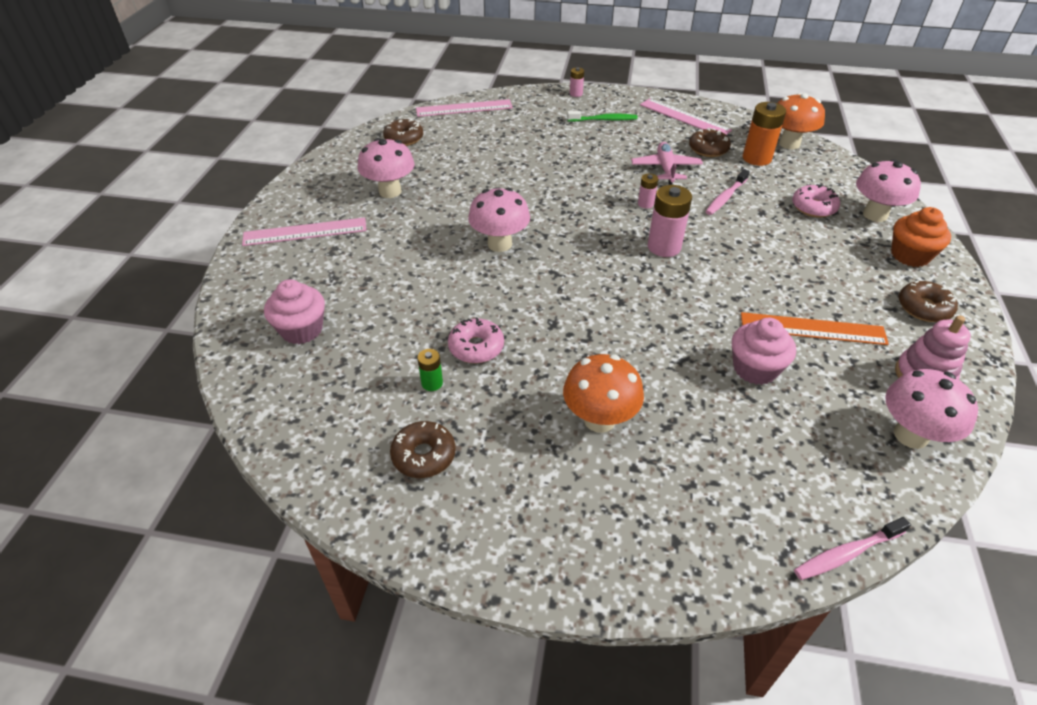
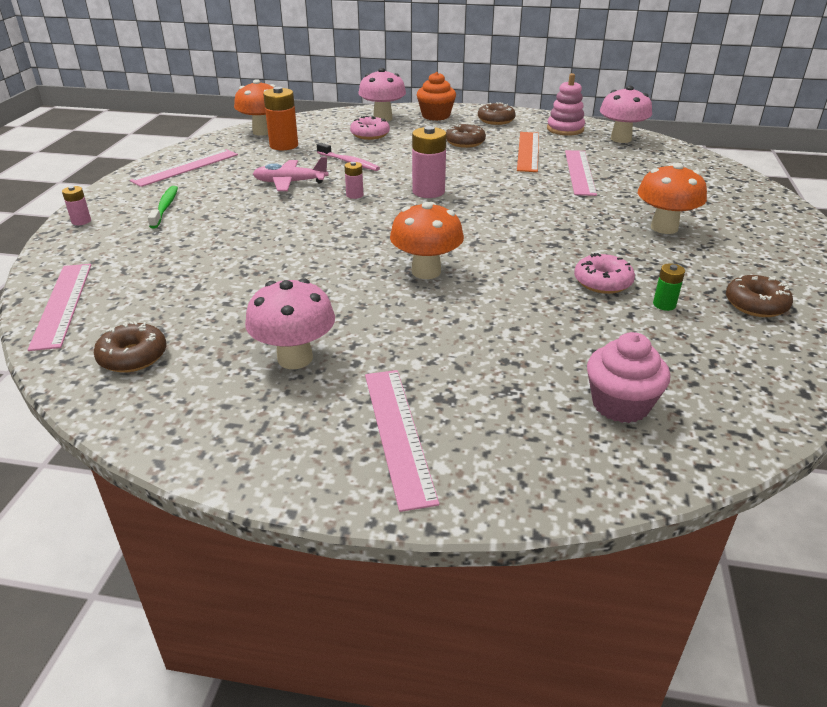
camera: 90 degrees left, 10 degrees down
pink mushroom [468,188,530,252] -> orange mushroom [390,202,464,279]
brown donut [689,128,731,157] -> brown donut moved to [446,123,486,148]
pink cupcake [732,318,796,385] -> pink ruler [565,150,597,196]
pink toothbrush [794,517,911,580] -> none

